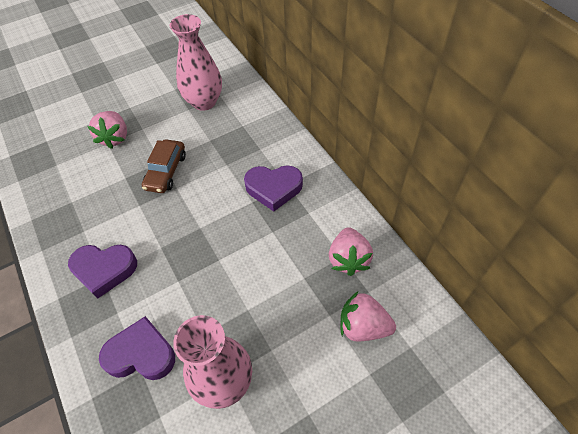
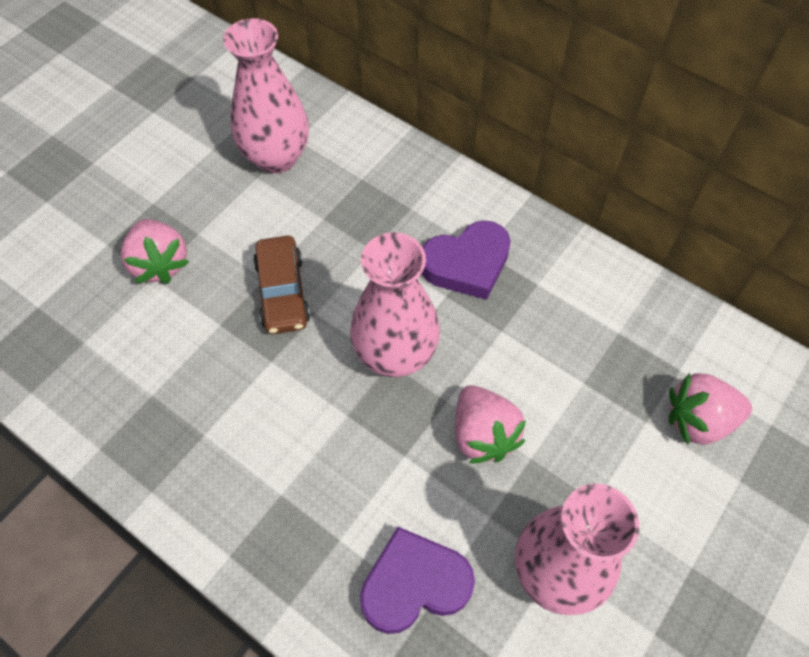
camera: 25 degrees left, 5 degrees up
purple heart [68,245,137,299] -> none
pink strawberry [329,227,373,276] -> pink strawberry moved to [455,385,526,463]
none -> pink vase [350,232,440,377]

